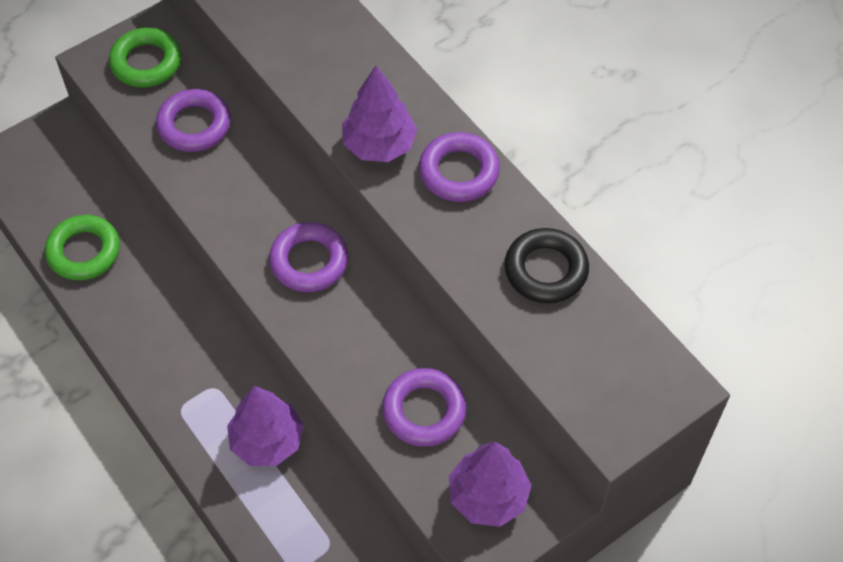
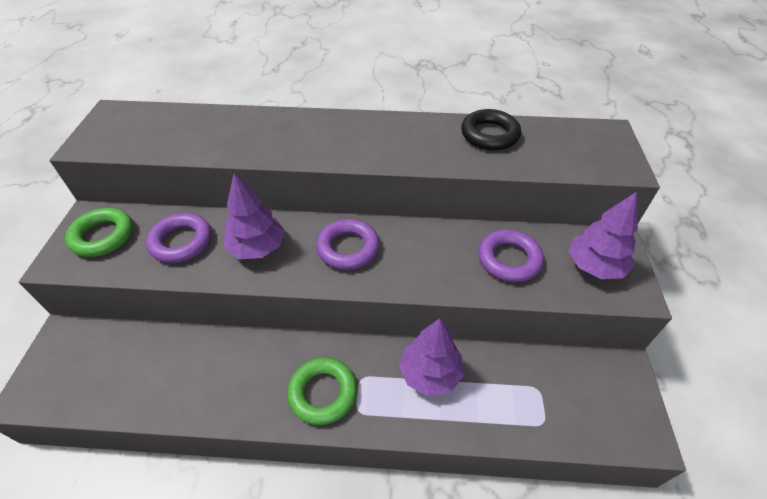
camera: 50 degrees left, 10 degrees down
green ring [45,215,120,280] -> green ring moved to [287,357,357,425]
purple tree [342,66,417,162] -> purple tree moved to [224,173,285,259]
purple ring [419,132,500,202] -> none

